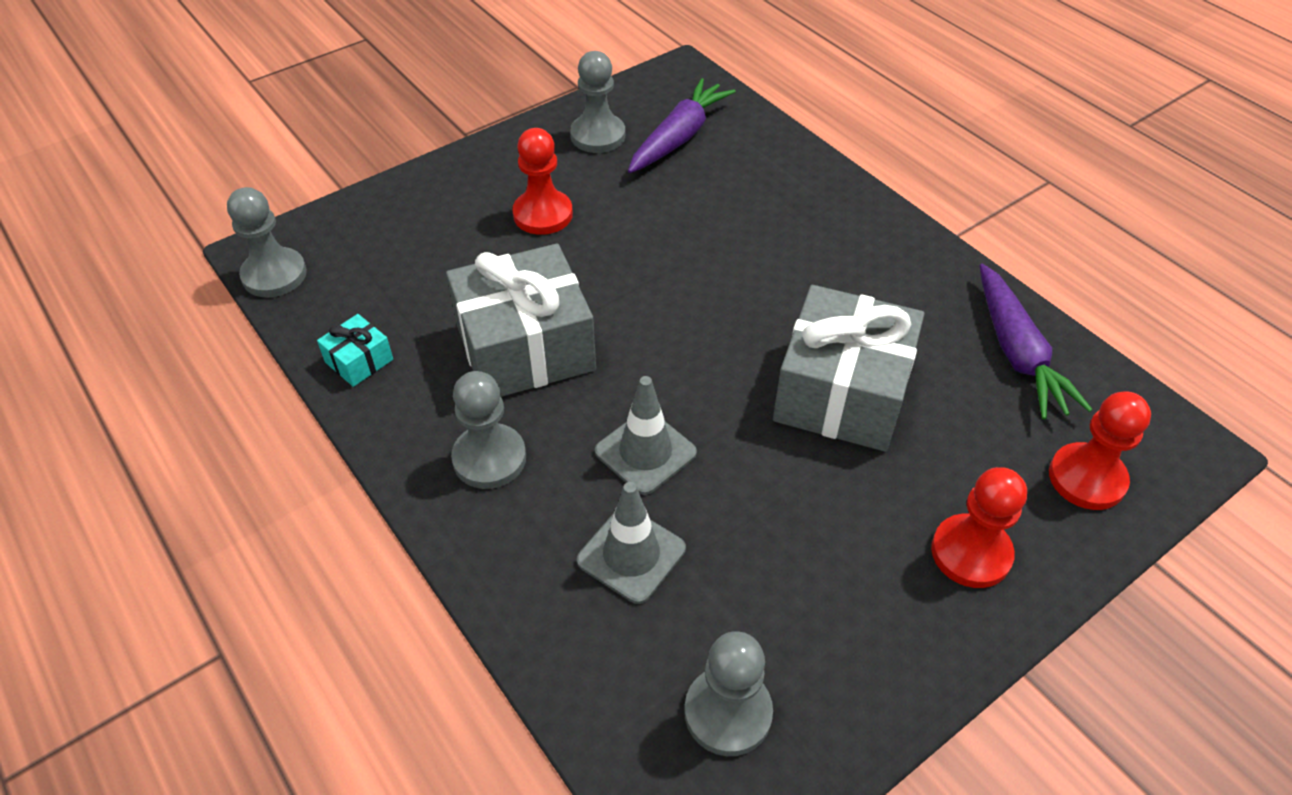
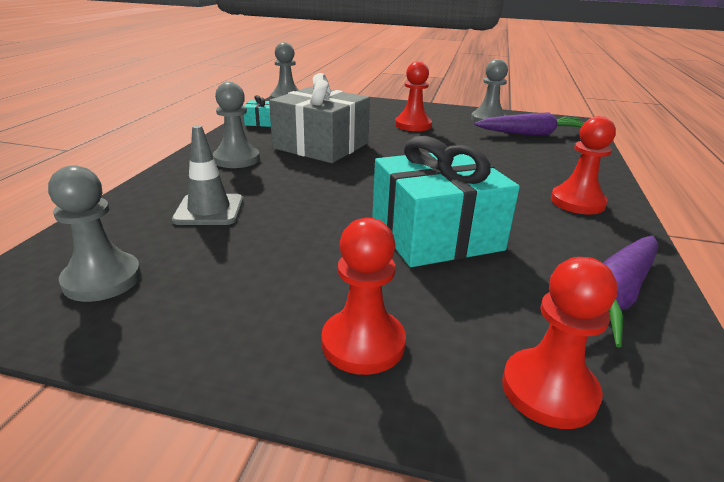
camera: 50 degrees right, 20 degrees down
grey traffic cone [595,376,697,495] -> none
grey gift [773,285,924,452] -> turquoise gift [372,136,520,267]
none -> red pawn [551,116,616,214]

